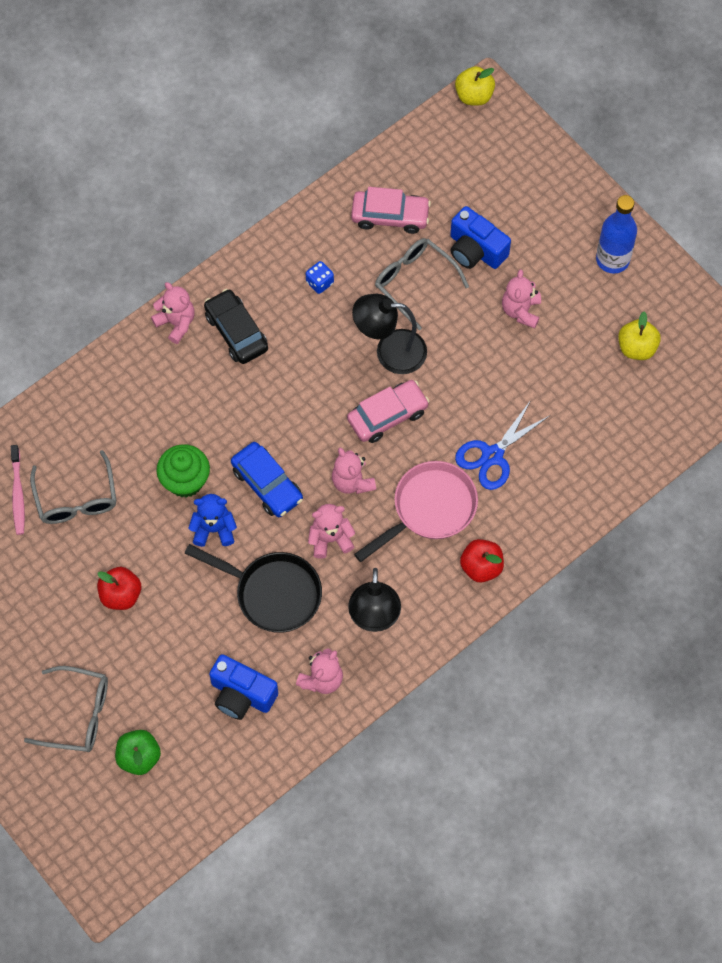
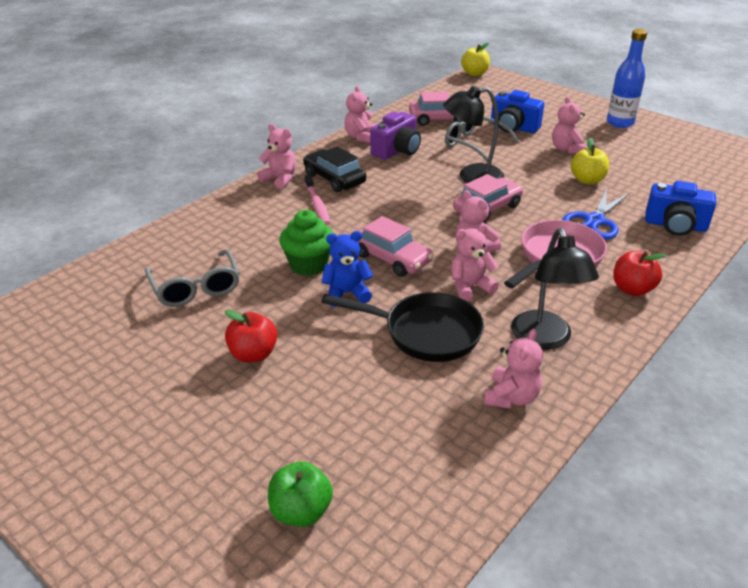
camera: 10 degrees left, 30 degrees down
pink toothbrush [11,445,25,535] -> pink toothbrush moved to [305,175,330,225]
grey glasses [24,666,108,752] -> none
blue camera [209,654,278,720] -> blue camera moved to [645,181,716,236]
blue car [231,442,303,517] -> pink car [358,216,434,277]
blue dice [306,261,334,294] -> purple camera [370,112,421,160]
yellow apple [618,312,661,360] -> yellow apple moved to [571,138,609,184]
none -> pink teddy bear [344,86,377,143]

